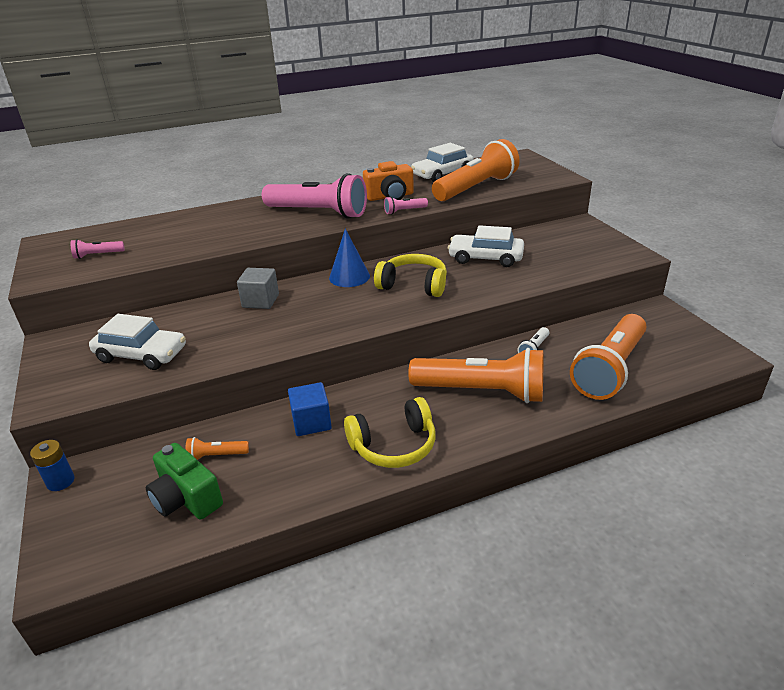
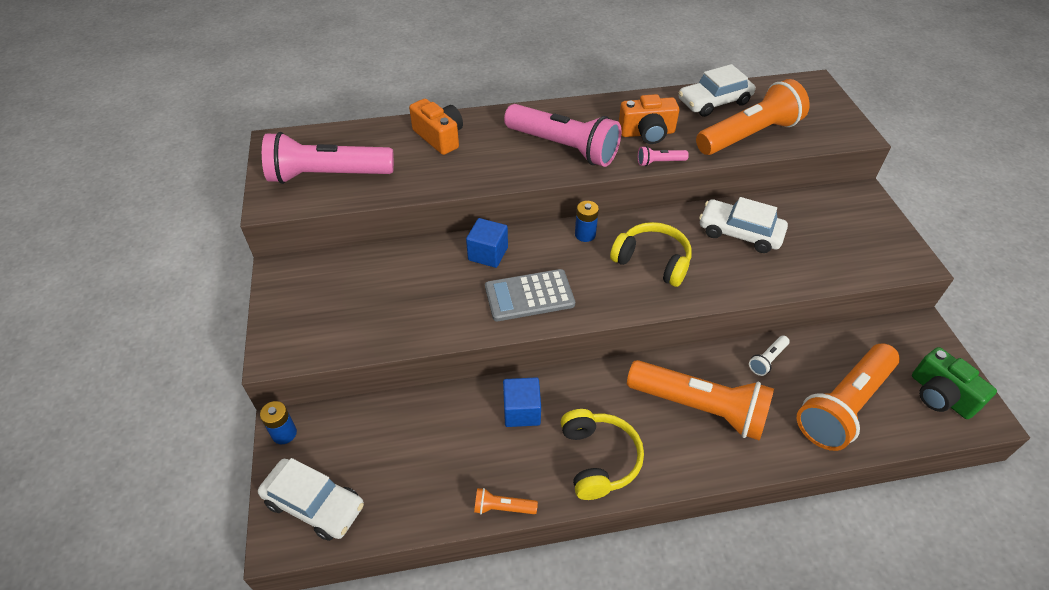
camera: 10 degrees right, 15 degrees up
pink flashlight [71,239,125,259] -> pink flashlight [262,132,394,184], size x2.44
white car [89,314,186,370] -> white car moved to [258,458,364,541]
green camera [146,443,223,519] -> green camera moved to [912,347,997,419]
orange flashlight [185,437,249,460] -> orange flashlight moved to [474,488,538,514]
grey cube [237,268,279,309] -> blue cube [466,218,508,268]
blue cone [329,229,370,287] -> blue battery [575,201,599,242]
yellow headphones [344,397,436,468] -> yellow headphones turned 90 degrees counterclockwise [561,409,644,500]
none -> orange camera [409,99,463,155]
none -> grey calculator [485,269,575,321]

